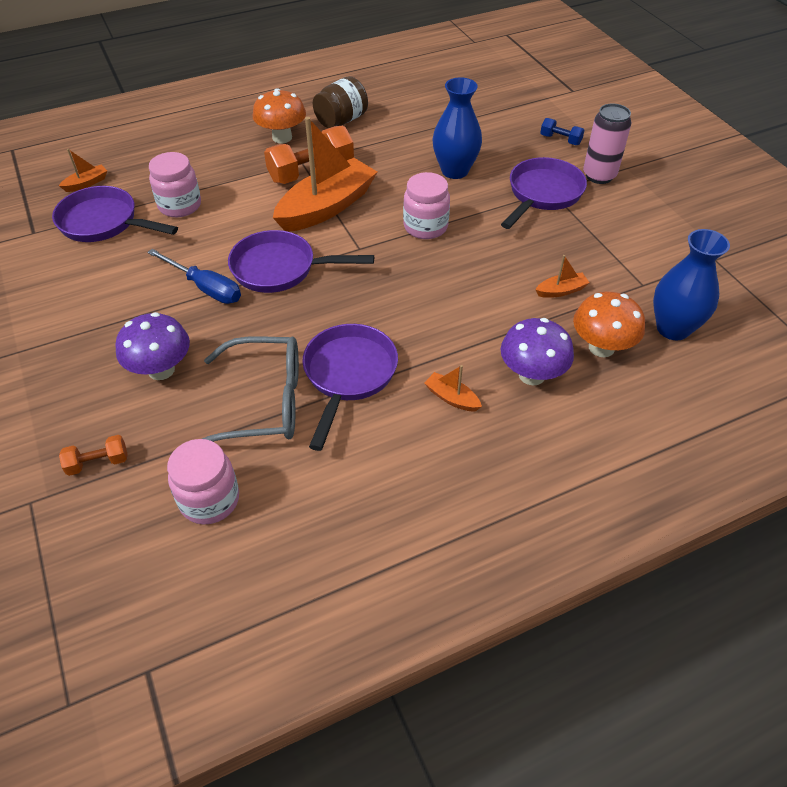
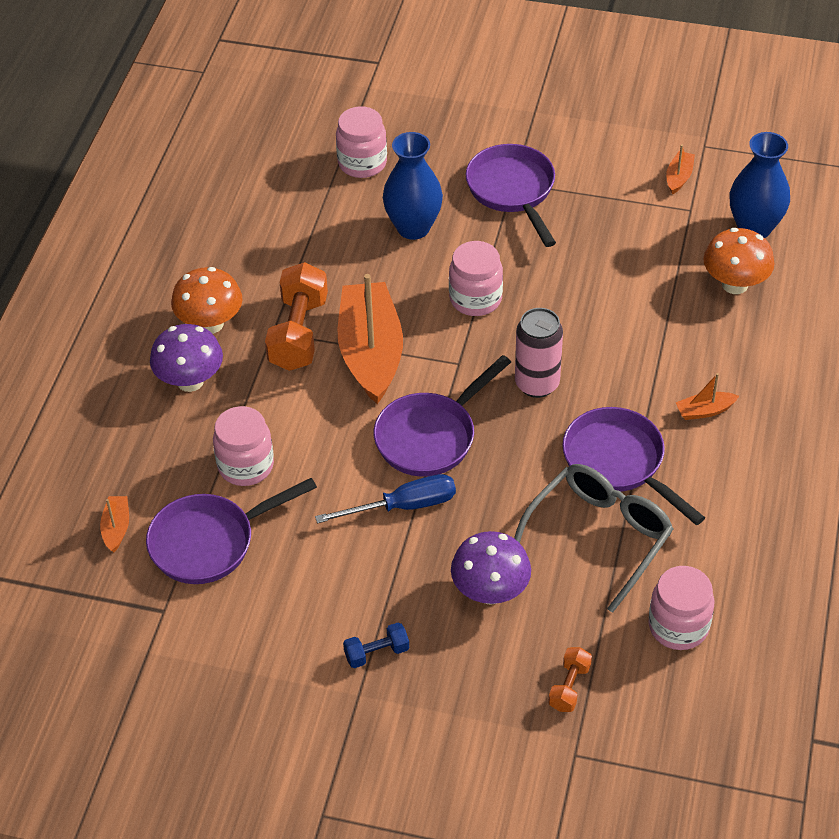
camera: 50 degrees left, 0 degrees up
brown jar [313,76,368,128] -> none
purple mushroom [501,318,574,385] -> purple mushroom moved to [150,324,223,392]
orange boat [535,255,590,298] -> orange boat moved to [666,144,695,195]
blue dumbbell [540,118,584,145] -> blue dumbbell moved to [343,623,409,668]
pink can [583,103,631,184] -> pink can moved to [515,308,563,398]
none -> pink jar [336,106,387,178]

